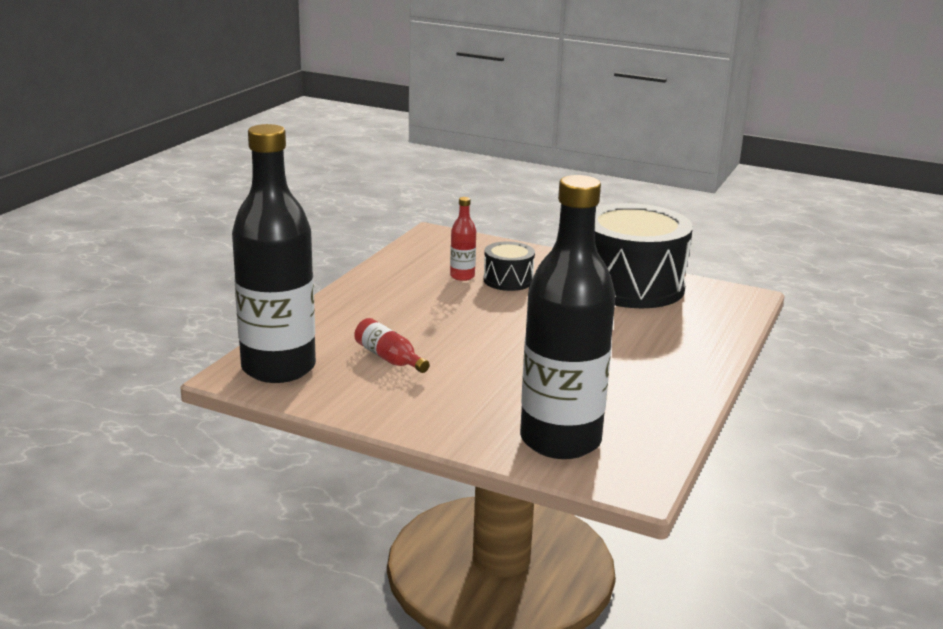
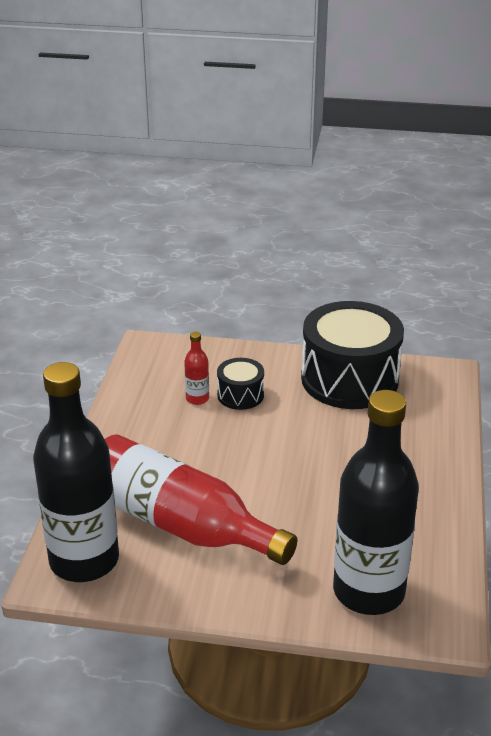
camera: 15 degrees left, 10 degrees up
red bottle [354,318,430,373] -> red bottle [105,434,297,565], size x2.48

